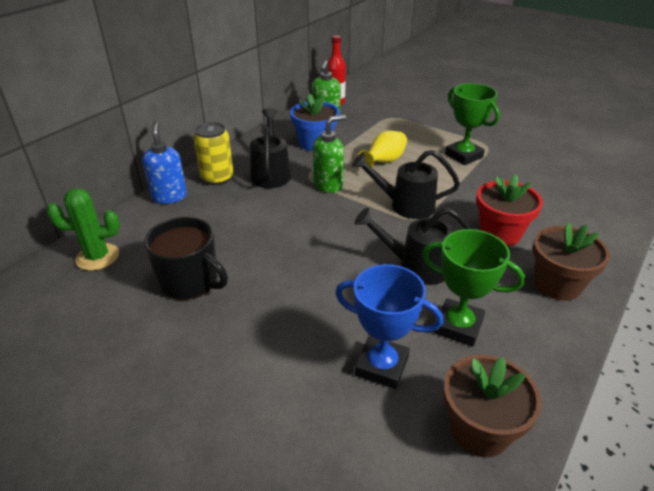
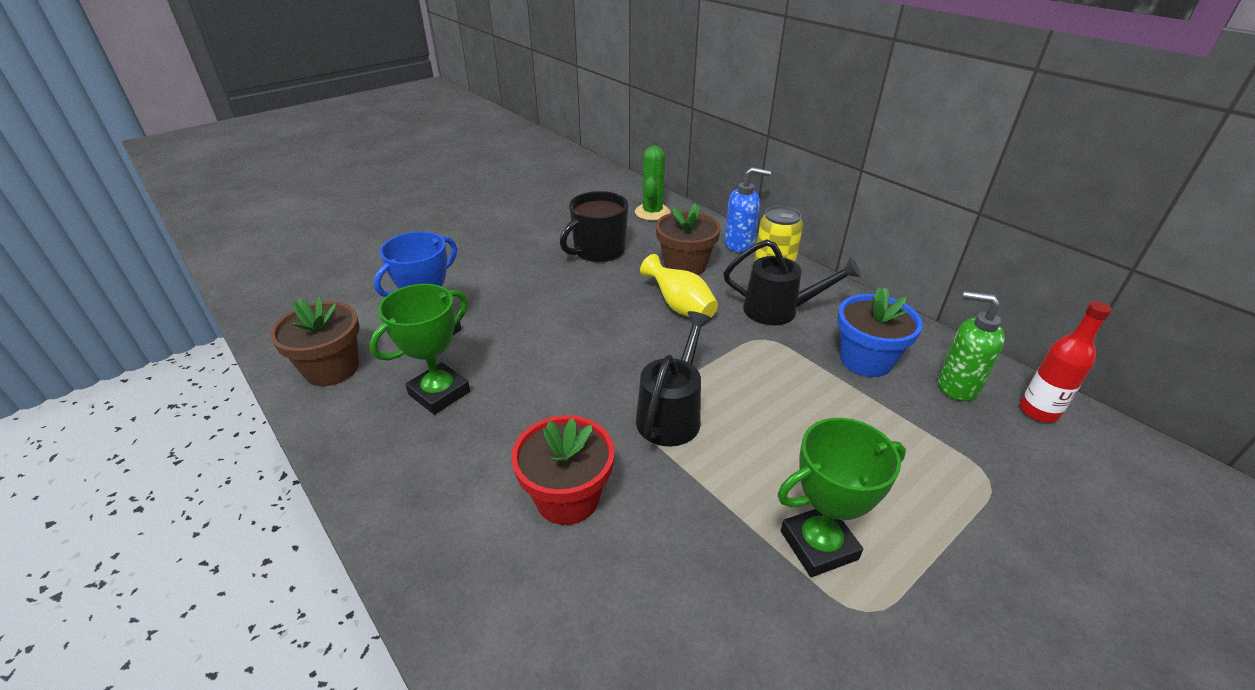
camera: 105 degrees right, 0 degrees up
green soap dispenser [313,115,346,193] -> none
black watering can [355,207,472,285] -> none
yellow vase [358,131,407,168] -> yellow vase moved to [640,254,718,317]
brown flower pot [533,222,610,301] -> brown flower pot moved to [656,203,721,275]

